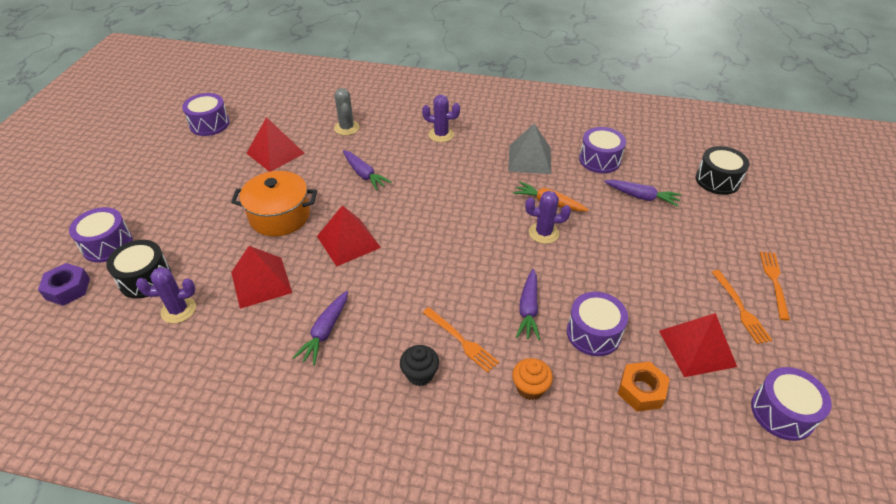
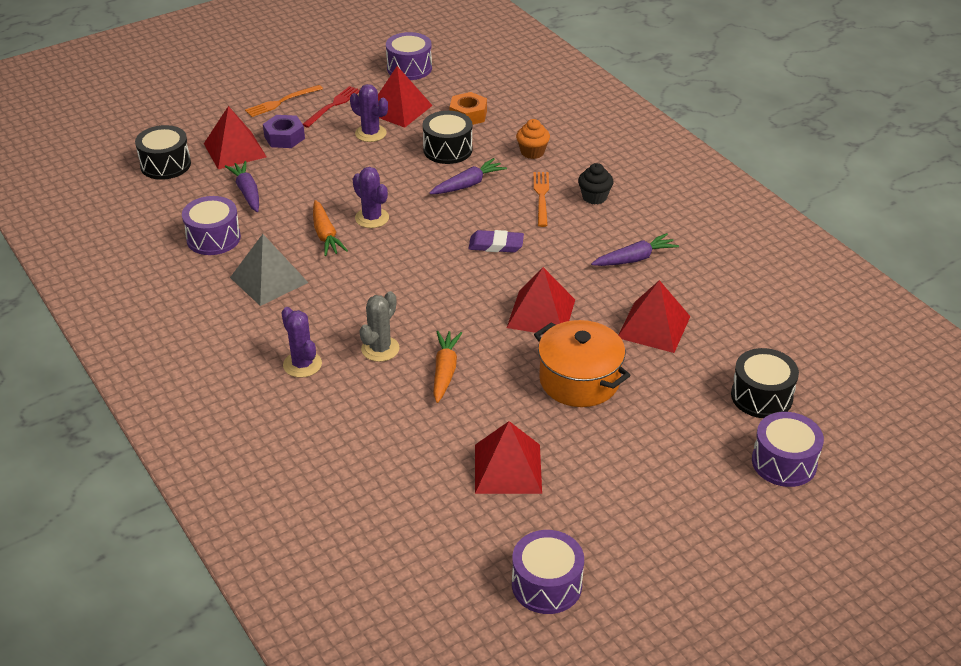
camera: 135 degrees left, 5 degrees down
purple nut [38,263,90,306] -> purple nut moved to [263,115,305,148]
purple cactus [136,267,196,323] -> purple cactus moved to [350,84,388,142]
grey cactus [334,88,360,136] -> grey cactus moved to [360,291,400,362]
purple carrot [343,150,392,191] -> orange carrot [433,331,462,403]
purple drum [567,292,628,356] -> black drum [423,111,473,164]
orange fork [712,270,772,344] -> red fork [303,86,360,128]
none -> red pyramid [204,106,267,169]
none -> purple eraser [468,230,524,253]

